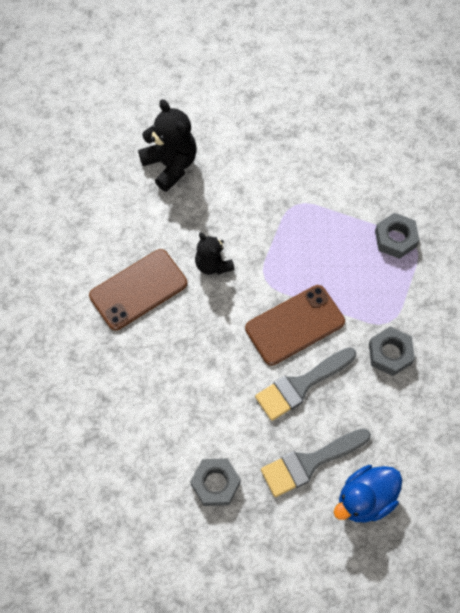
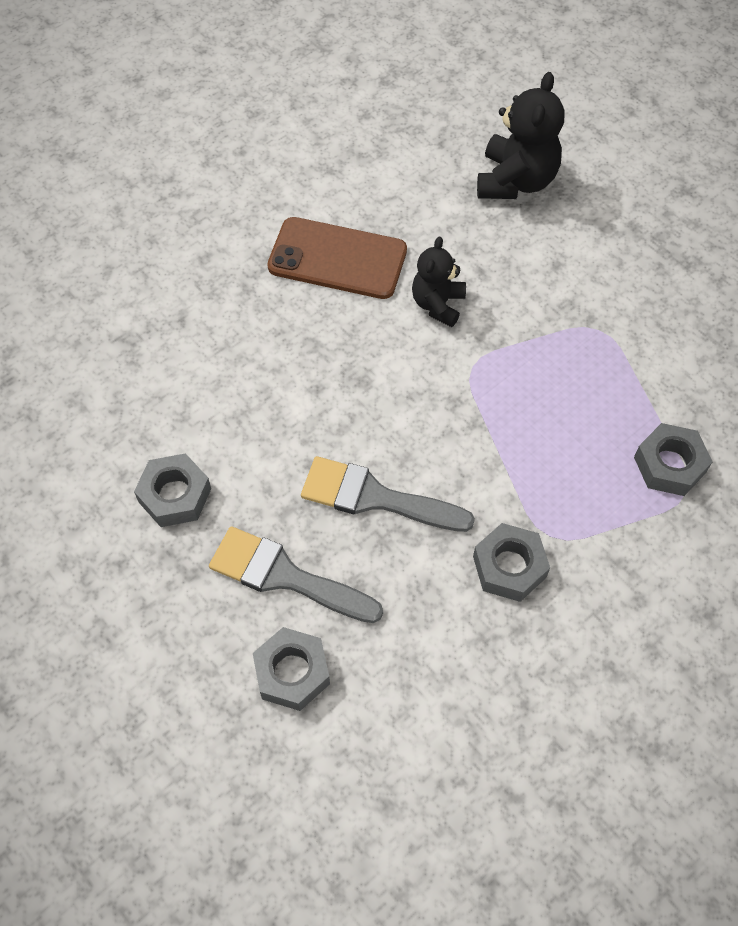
camera: 50 degrees right, 5 degrees down
brown phone [245,285,345,366] -> none
blue duck [334,465,402,522] -> grey nut [253,627,330,711]

